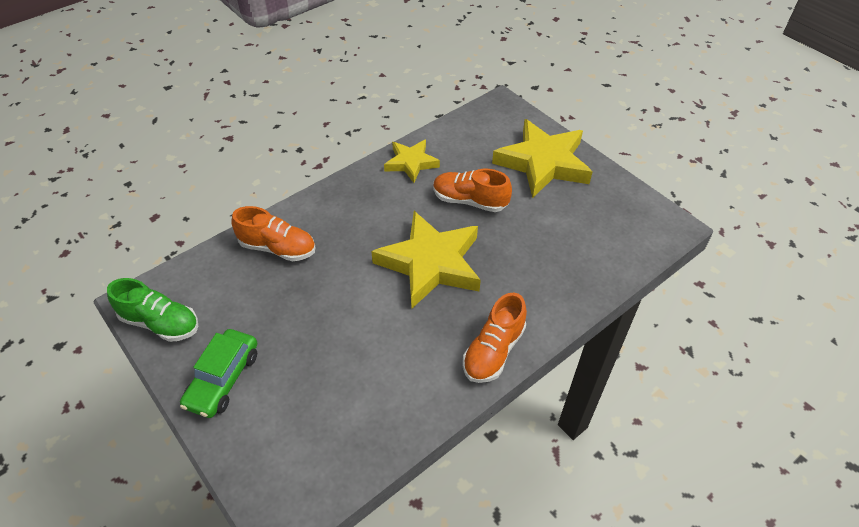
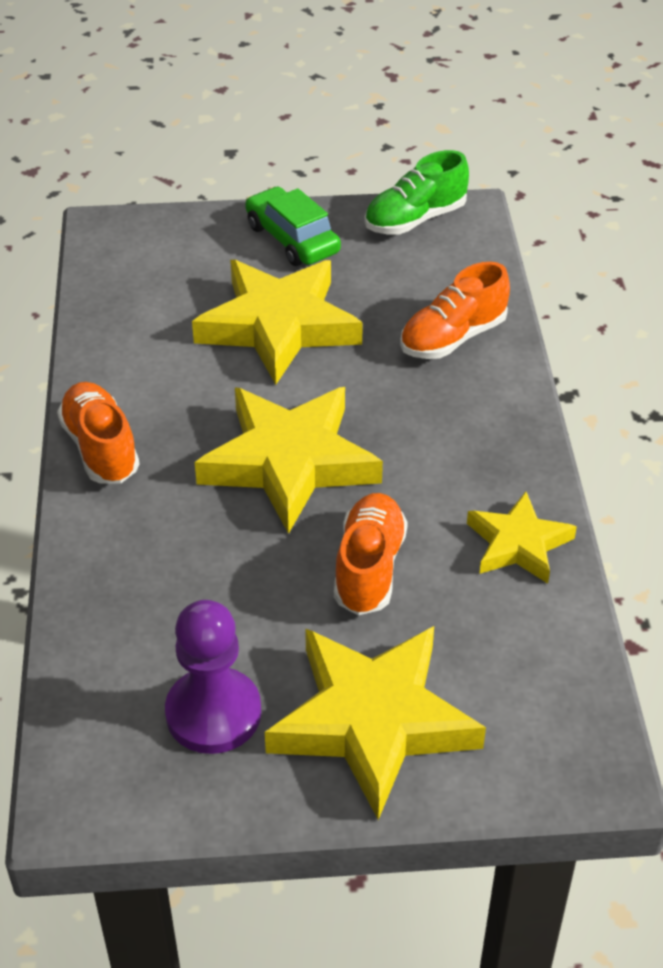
camera: 125 degrees right, 5 degrees down
orange shoe [433,169,512,212] -> orange shoe turned 45 degrees counterclockwise [334,493,408,615]
none -> purple pawn [165,600,261,754]
none -> yellow star [192,260,363,385]

